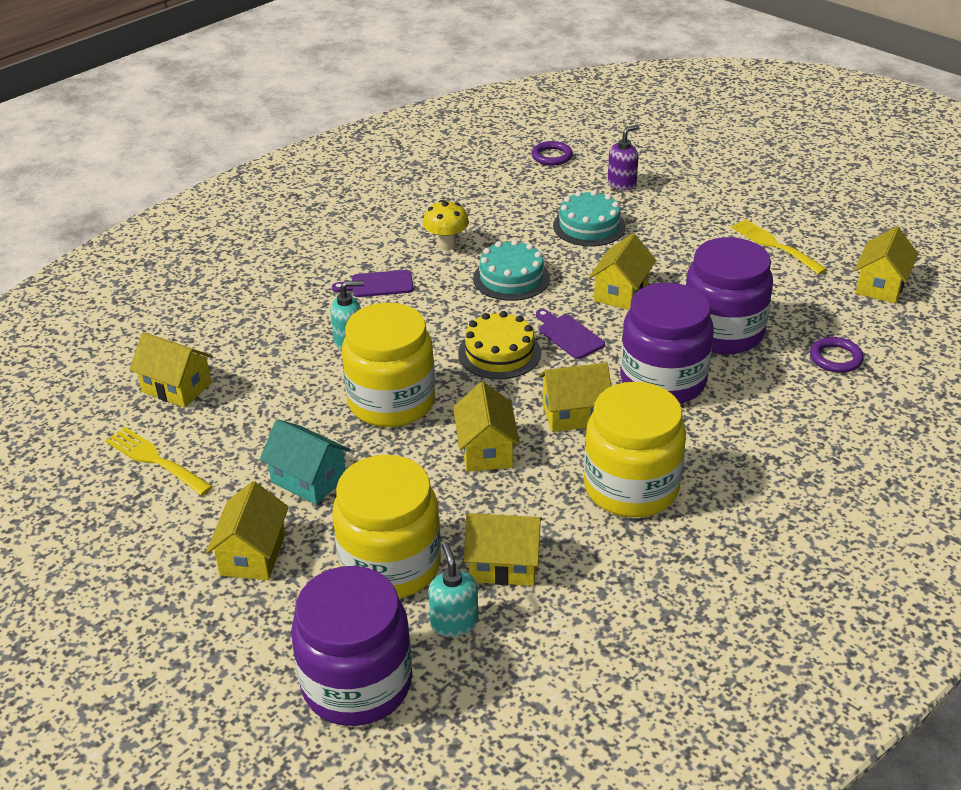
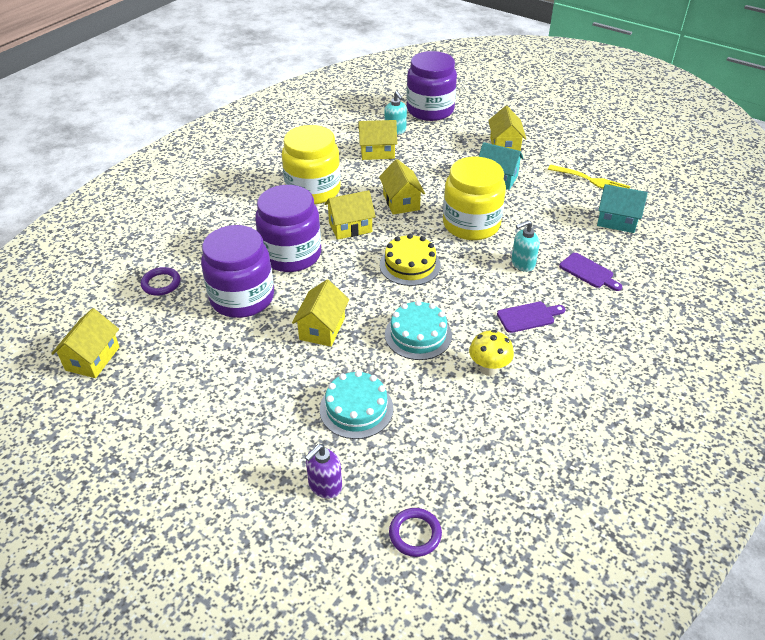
camera: 170 degrees right, 5 degrees up
yellow house [129,332,213,408] -> turquoise house [597,184,648,233]
yellow jar [332,455,441,598] -> none
purple cutting board [536,309,605,359] -> purple cutting board moved to [559,253,622,291]
yellow fork [731,219,827,275] -> none

